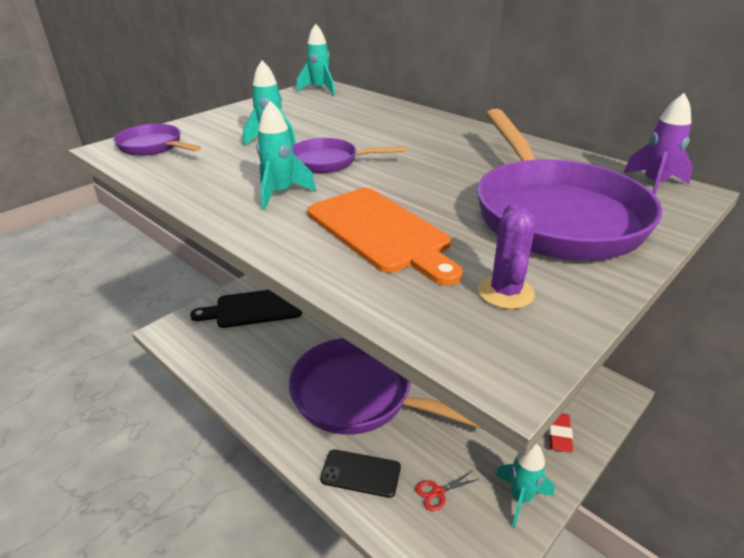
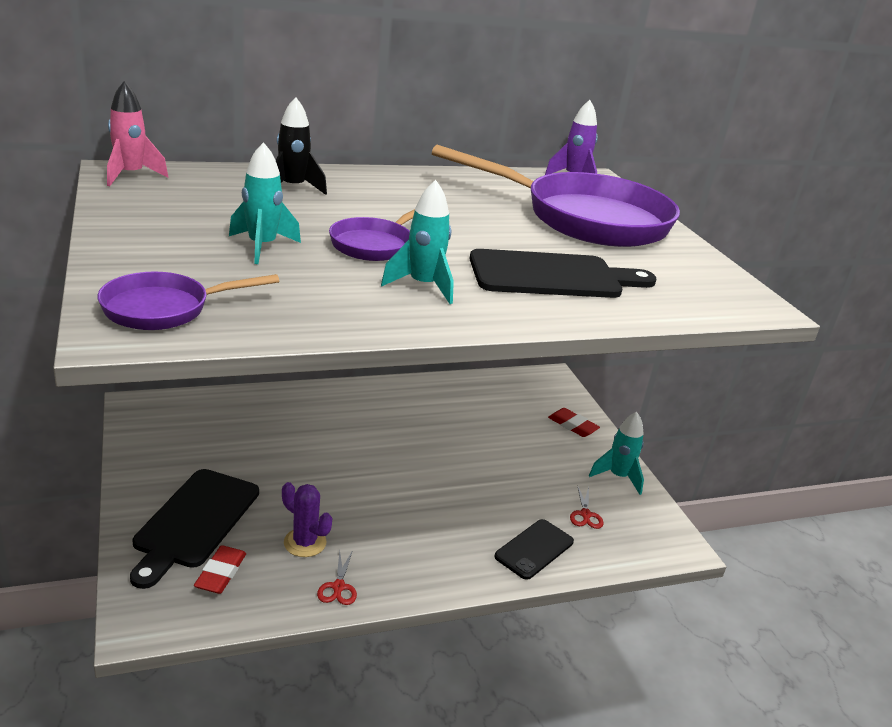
camera: 65 degrees left, 5 degrees down
purple pan [289,338,484,435] -> none
turquoise rocket [296,24,335,95] -> pink rocket [107,81,168,186]
orange cutting board [308,188,463,285] -> black cutting board [470,249,656,298]
purple cactus [478,203,536,309] -> purple cactus moved to [282,482,332,557]
none -> red eraser [194,545,246,594]
none -> black rocket [276,97,327,195]
none -> red scissors [317,550,357,605]

